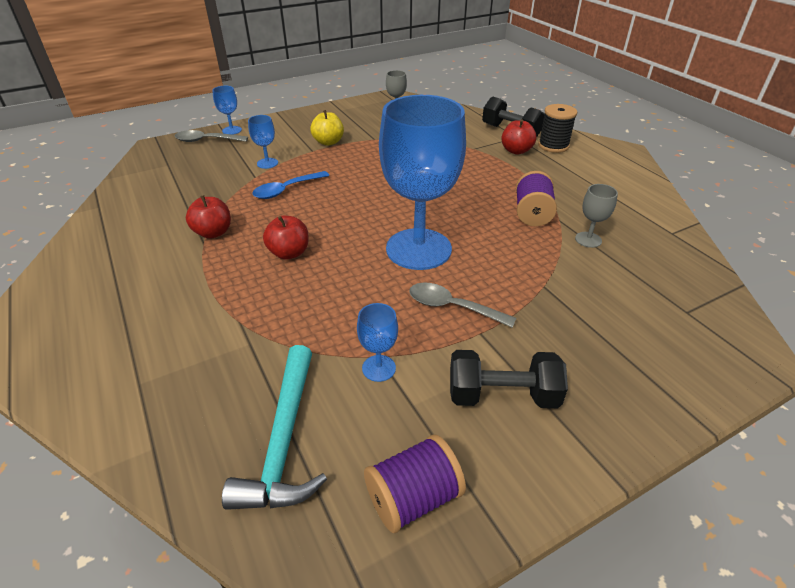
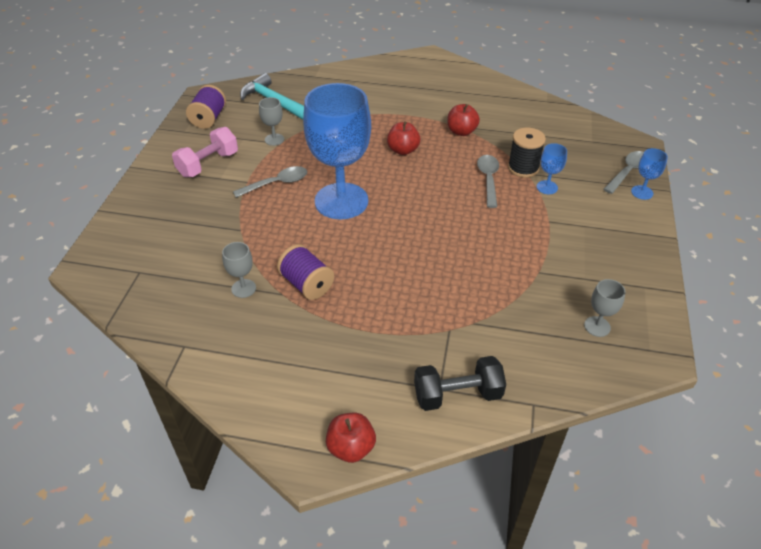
camera: 130 degrees right, 5 degrees up
blue spoon [252,171,329,199] -> grey spoon [477,155,499,208]
yellow apple [310,110,344,146] -> none
blue goblet [357,303,398,382] -> grey goblet [259,97,284,146]
black dumbbell [450,350,568,408] -> pink dumbbell [172,127,238,177]
red apple [501,119,536,155] -> red apple moved to [326,413,376,463]
black spool [538,104,577,153] -> black spool moved to [508,128,546,178]

